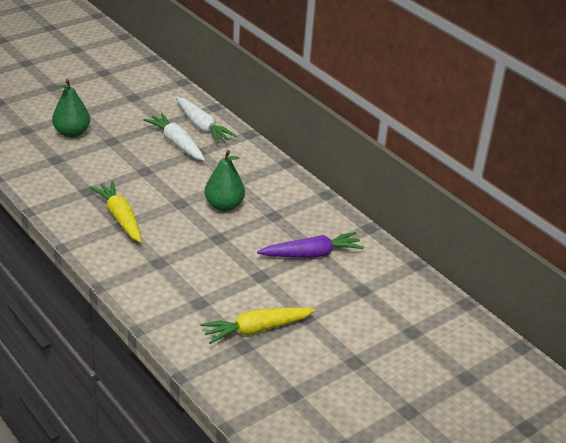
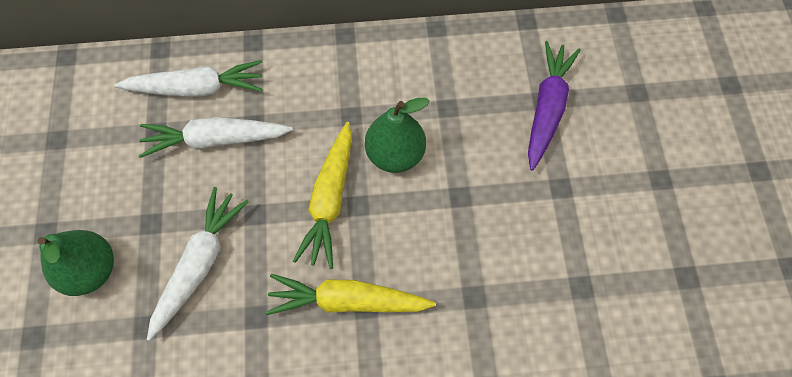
camera: 55 degrees left, 30 degrees up
yellow carrot [200,308,315,344] -> yellow carrot moved to [293,122,352,269]
none -> white carrot [147,187,249,341]

